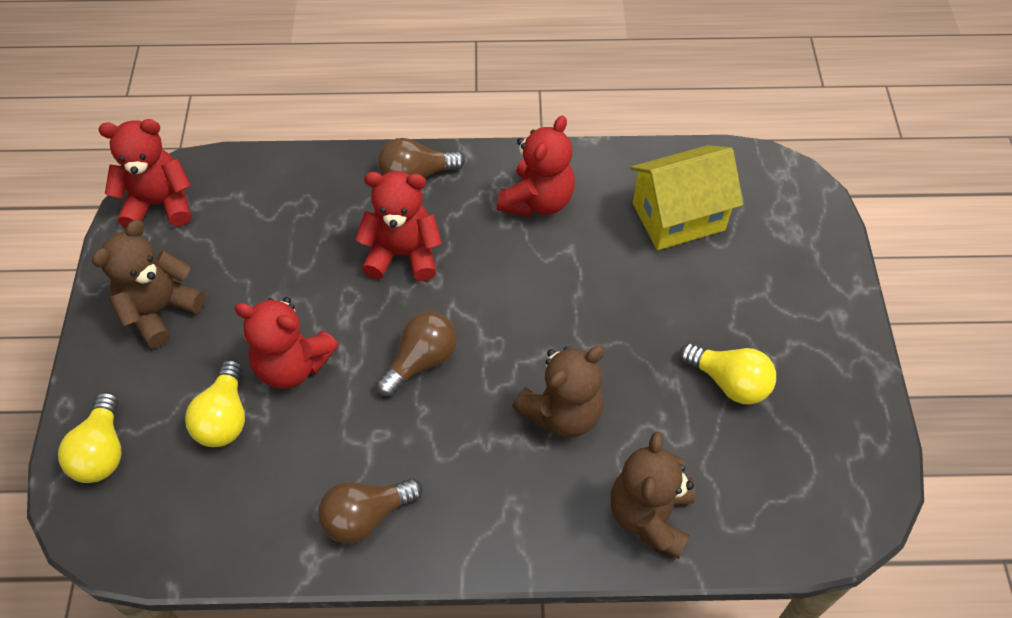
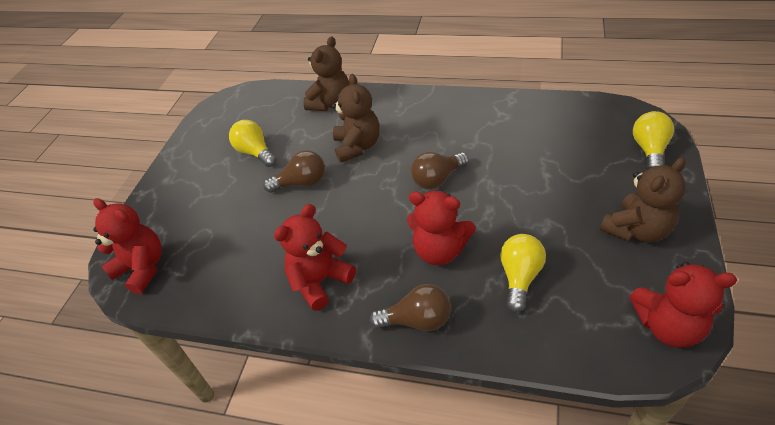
camera: 160 degrees left, 10 degrees down
yellow light bulb [185,360,245,447] -> yellow light bulb moved to [500,234,546,313]
red teddy bear [234,297,339,389] -> red teddy bear moved to [93,198,162,294]
brown light bulb [318,478,423,544] -> brown light bulb moved to [263,150,325,193]
brown teddy bear [512,346,604,438] -> brown teddy bear turned 105 degrees clockwise [332,74,380,163]
yellow house [630,145,743,250] -> none

